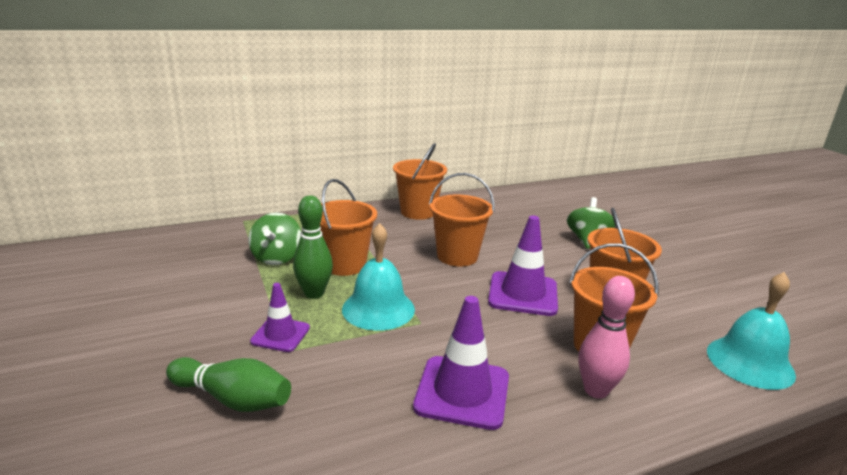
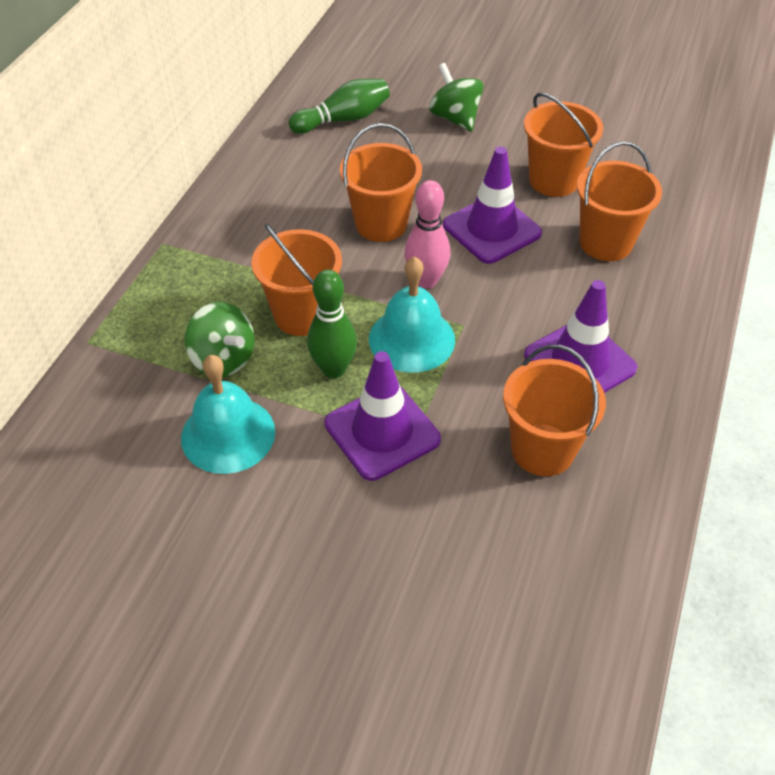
camera: 45 degrees left, 25 degrees up
green bowling pin [166,357,291,412] -> green bowling pin moved to [289,79,390,134]
purple traffic cone [250,283,310,352] -> purple traffic cone [325,351,441,481], size x1.66
orange bucket [393,143,447,220] -> orange bucket moved to [503,345,606,476]
pink bowling pin [578,276,635,399] -> pink bowling pin moved to [405,180,450,288]
turquoise bell [707,272,796,390] -> turquoise bell moved to [181,355,275,474]

